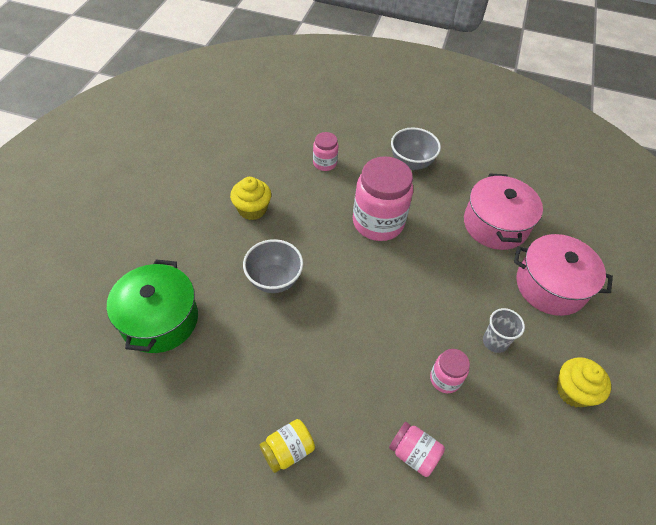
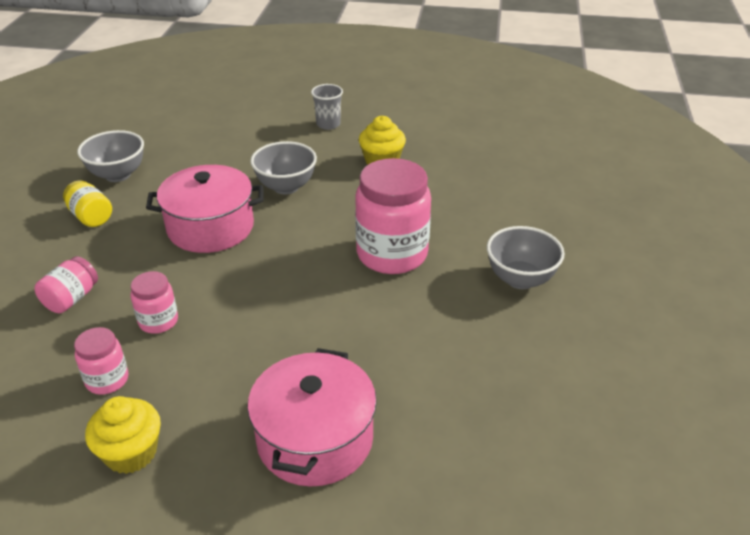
camera: 85 degrees right, 15 degrees down
green pot [107,259,198,353] -> none
pink jar [313,132,338,171] -> pink jar moved to [74,327,128,395]
pink pot [464,173,543,250] -> pink pot moved to [146,165,263,253]
grey cup [483,308,525,353] -> grey cup moved to [311,84,343,130]
none -> grey bowl [77,130,144,182]

